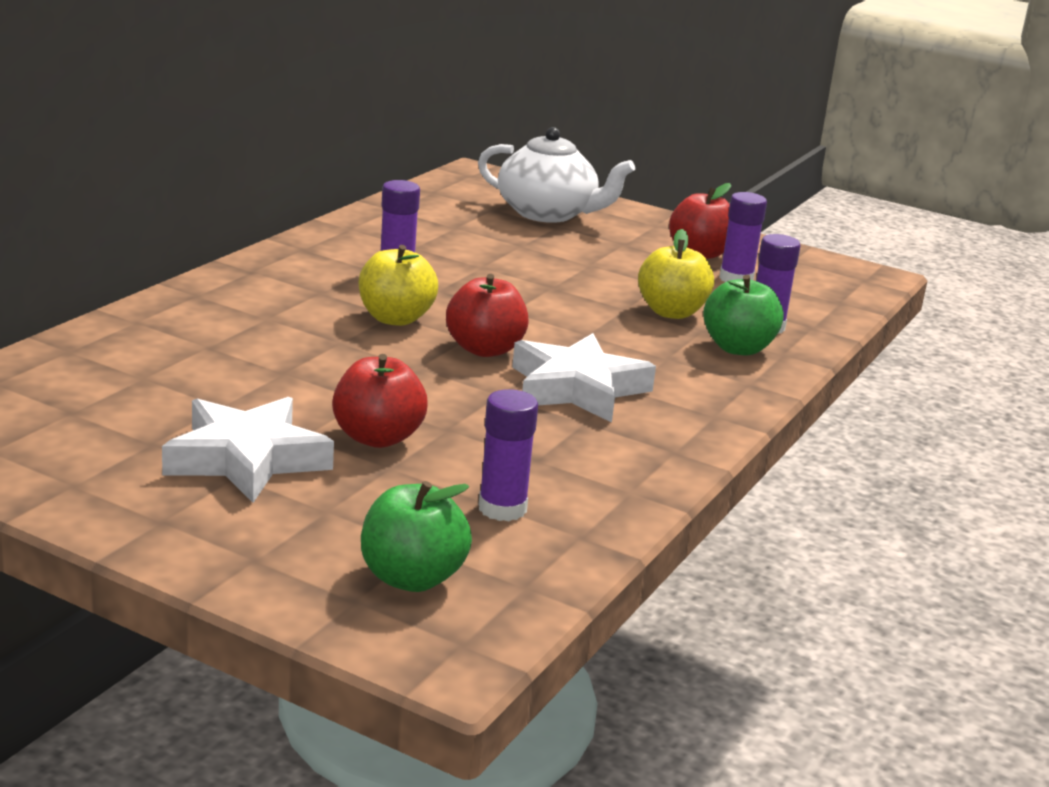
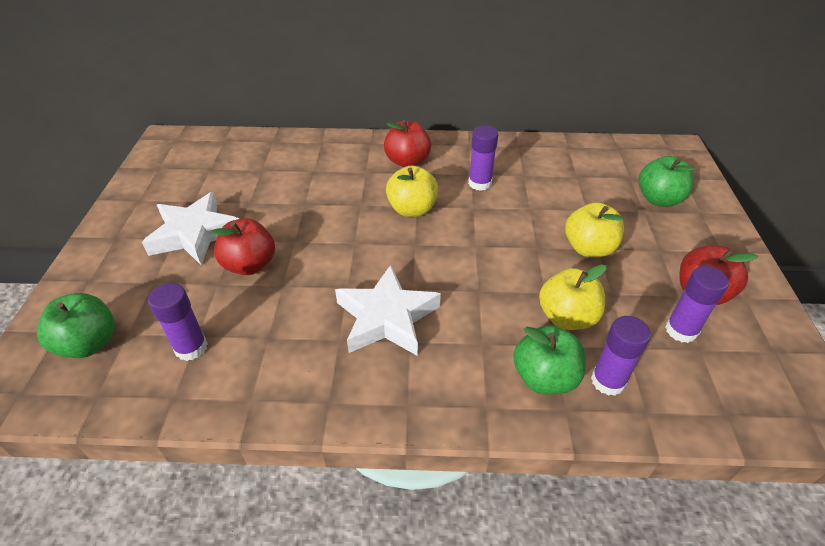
camera: 65 degrees right, 20 degrees up
red apple [446,274,529,357] -> red apple moved to [384,120,431,167]
white teapot [478,127,635,223] -> green apple [639,156,695,207]
none -> yellow apple [565,202,624,257]

